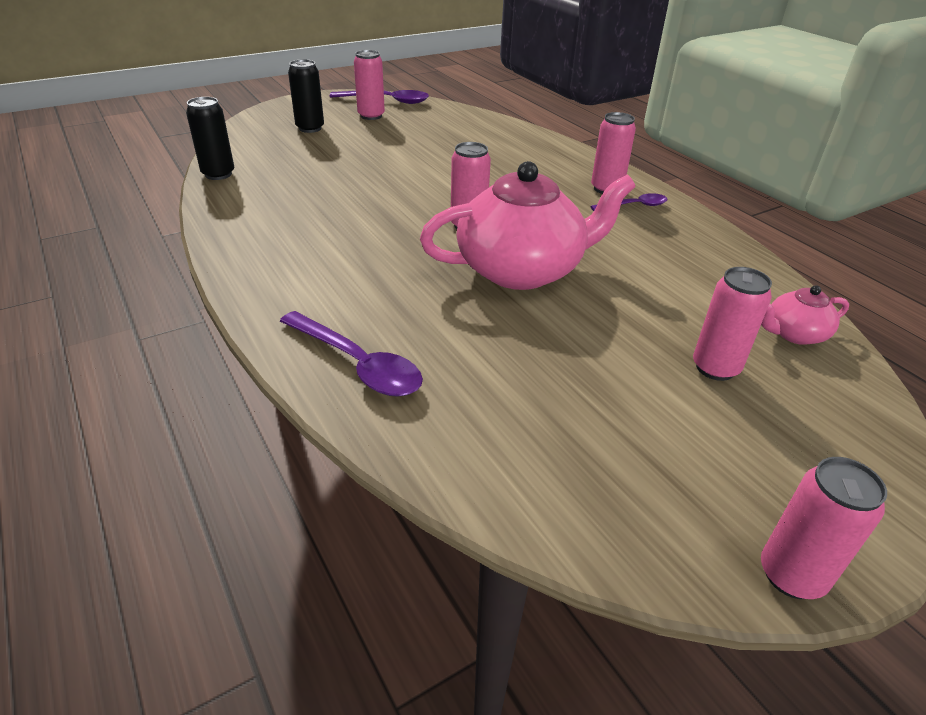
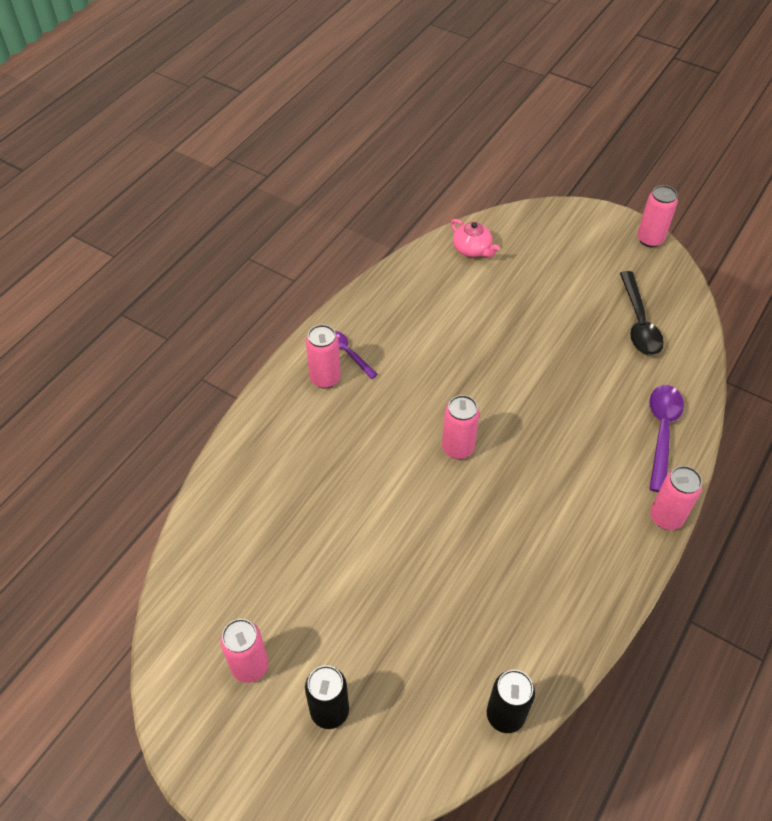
camera: 115 degrees left, 15 degrees up
purple spoon [330,90,429,104] -> none
pink teapot [420,161,636,290] -> none
pink can [693,267,772,381] -> pink can moved to [650,466,702,530]
none -> black spoon [620,271,664,356]

